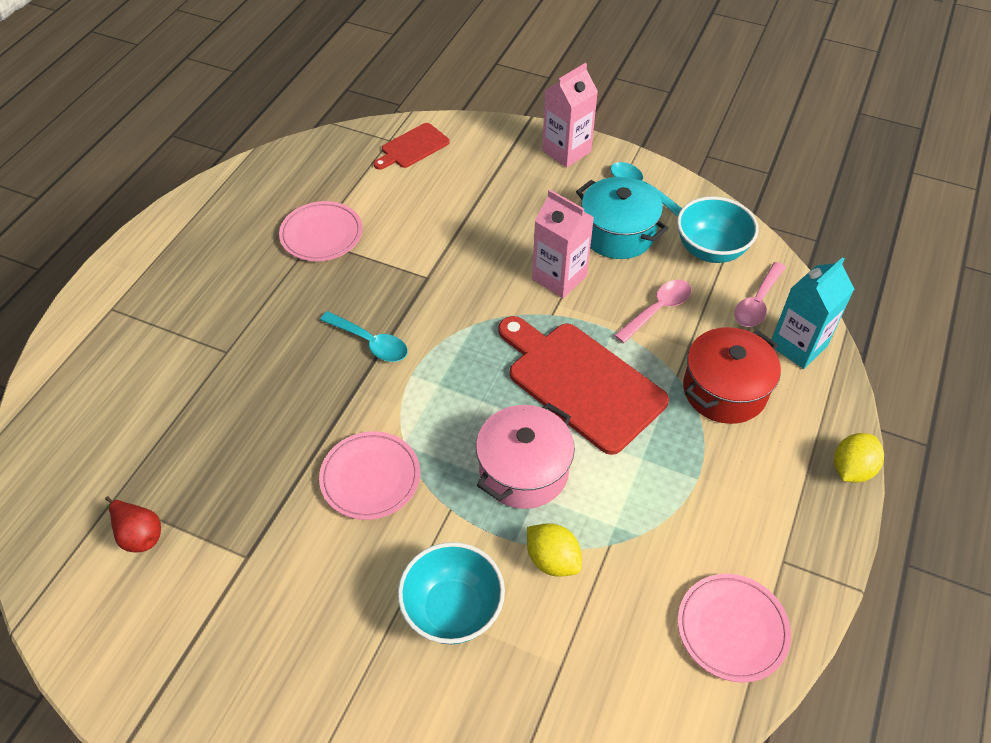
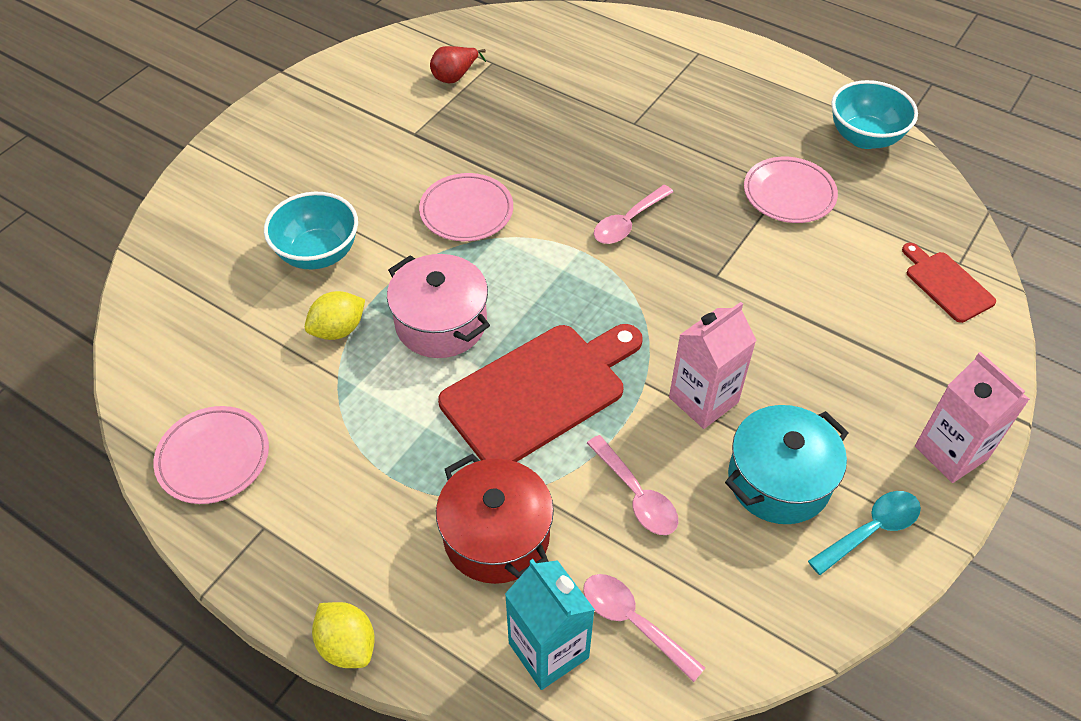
camera: 100 degrees right, 0 degrees up
turquoise spoon [320,311,408,362] -> pink spoon [594,185,673,244]
turquoise bowl [677,196,759,263] -> turquoise bowl moved to [831,80,918,149]

